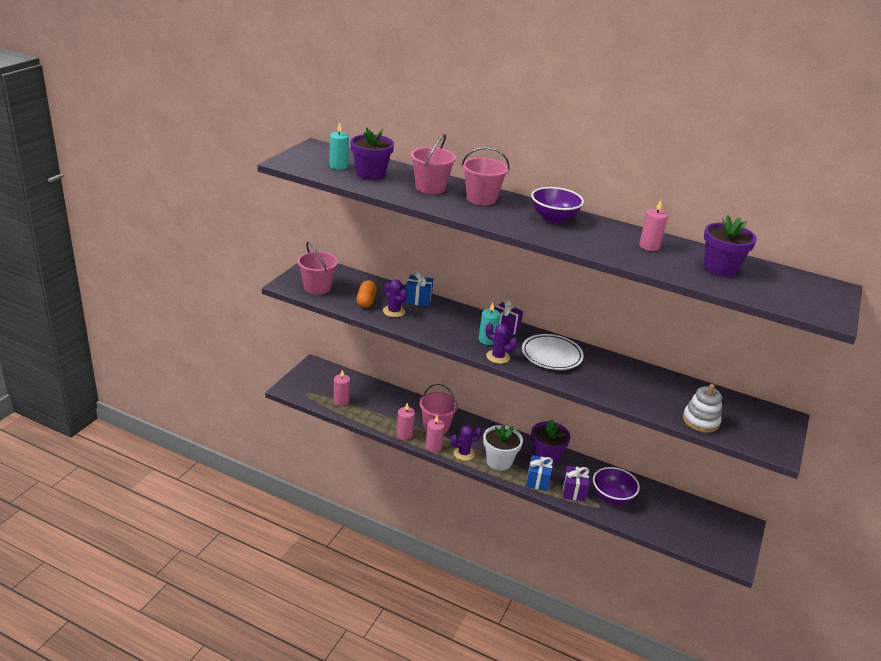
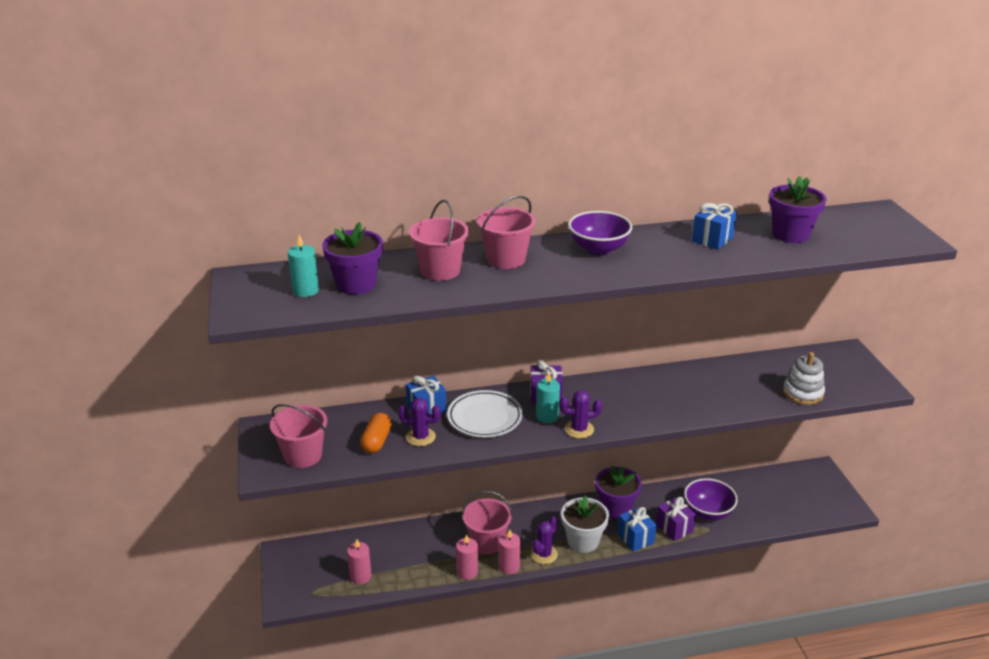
camera: 35 degrees left, 0 degrees up
orange capsule [356,280,377,308] -> orange capsule turned 45 degrees clockwise [360,413,392,453]
white plate [522,334,584,370] -> white plate moved to [447,390,523,438]
pink candle [639,200,668,251] -> blue gift [692,203,737,250]

